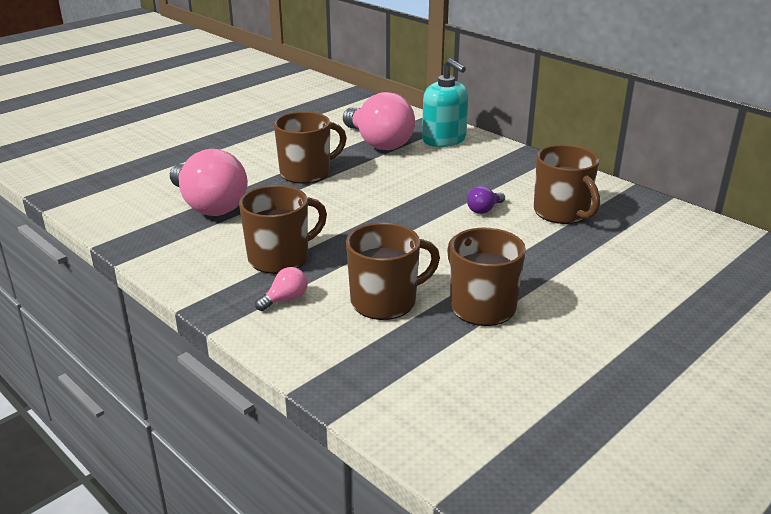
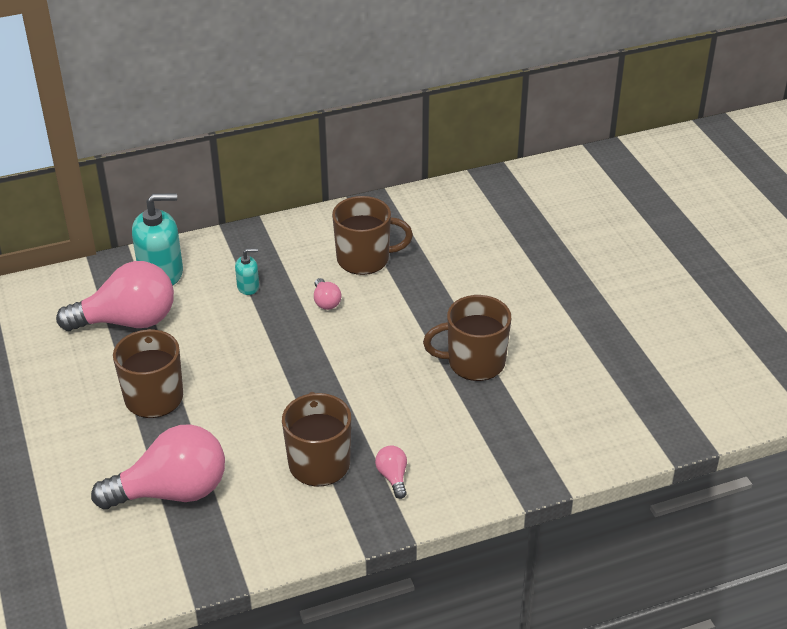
camera: 65 degrees left, 10 degrees up
brown mug [346,223,440,320] -> none
purple light bulb [467,186,505,214] -> pink light bulb [314,278,341,310]
none -> turquoise soap dispenser [235,248,259,295]

